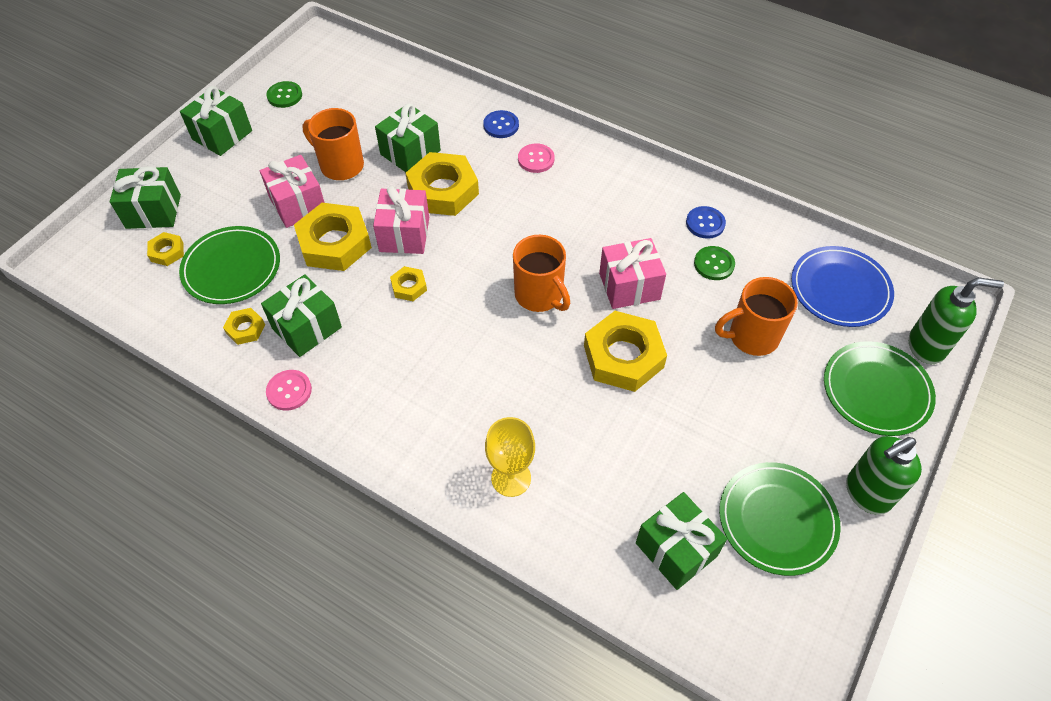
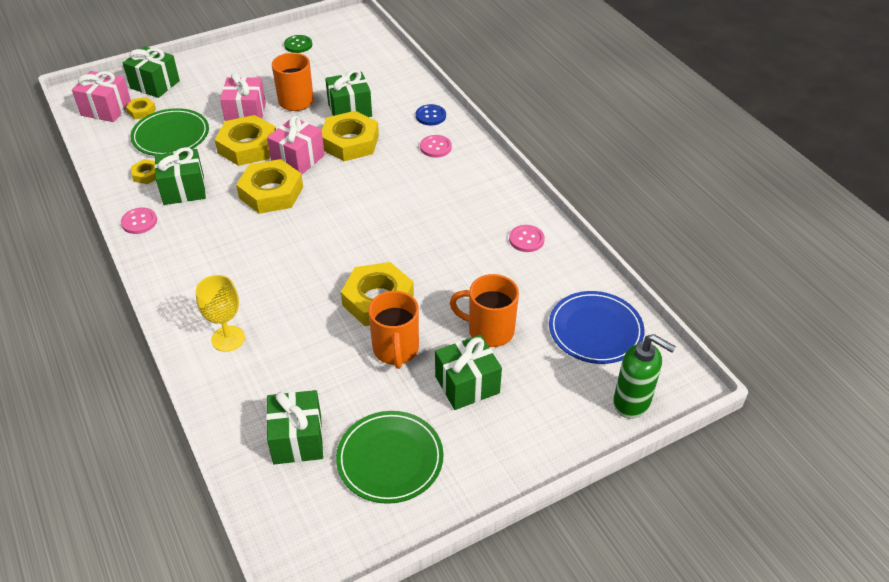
camera: 30 degrees right, 10 degrees down
green gift [180,86,252,156] -> green gift moved to [435,335,502,410]
yellow nut [390,266,427,301] -> yellow nut [236,159,303,214], size x2.09
orange mug [513,235,570,312] -> orange mug moved to [368,291,419,369]
pink gift [599,238,666,309] -> pink gift moved to [72,71,131,122]
blue button [686,206,726,239] -> pink button [509,225,545,252]
green button [694,246,735,280] -> none
green plate [824,341,936,436] -> none
green soap dispenser [846,436,922,515] -> none

